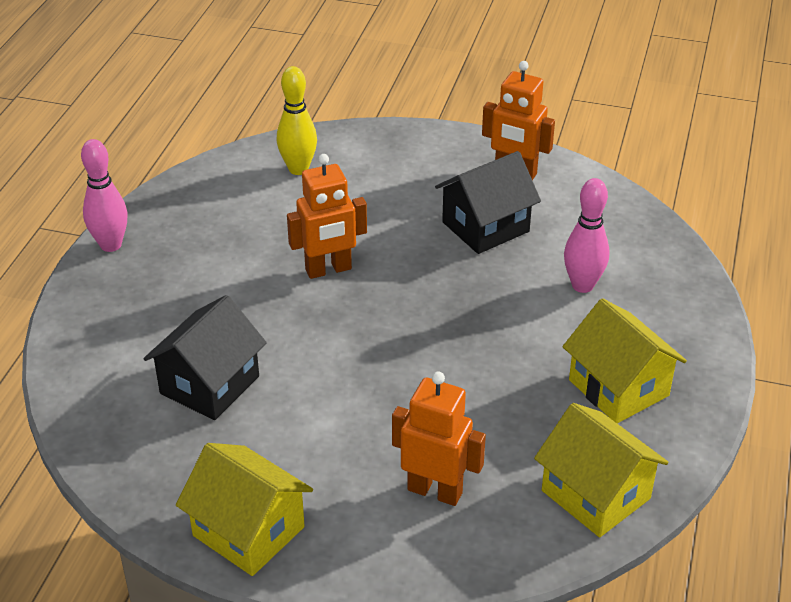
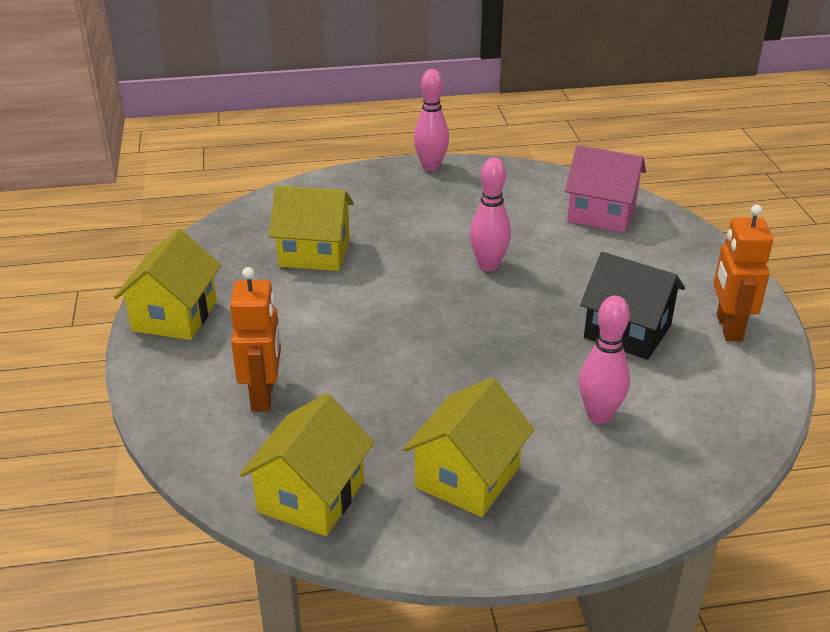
camera: 65 degrees right, 5 degrees down
black house [143,295,267,420] -> yellow house [269,186,354,271]
yellow bowling pin [277,66,317,175] -> pink house [565,145,646,232]
orange robot [287,154,367,279] -> pink bowling pin [470,158,511,271]

